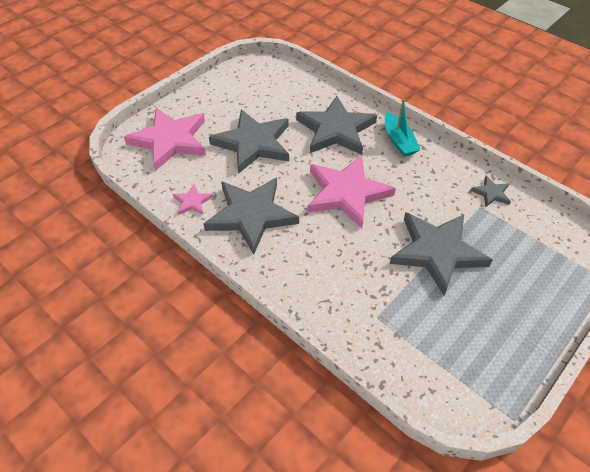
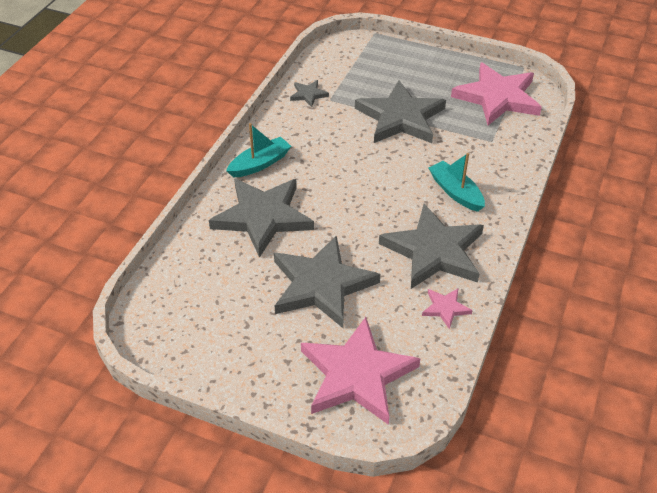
camera: 110 degrees left, 5 degrees down
pink star [307,155,396,229] -> pink star moved to [451,63,542,125]
none -> turquoise boat [429,153,485,212]

